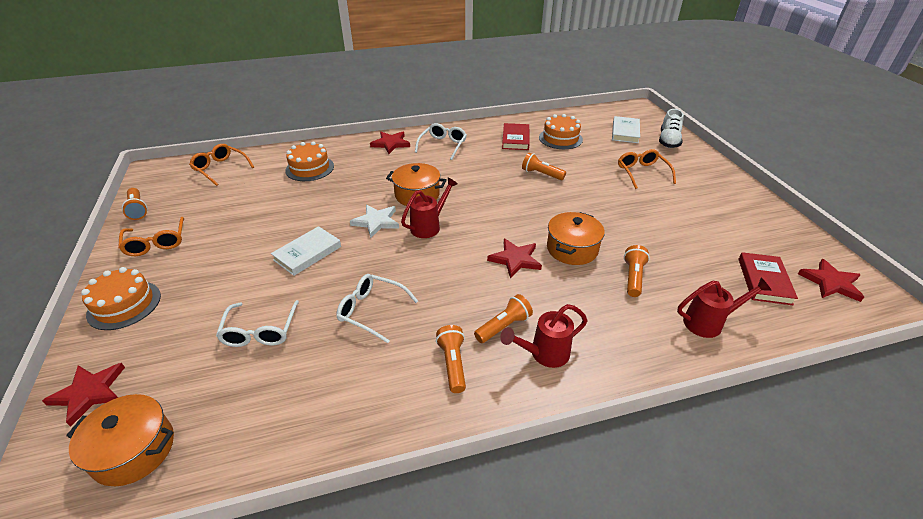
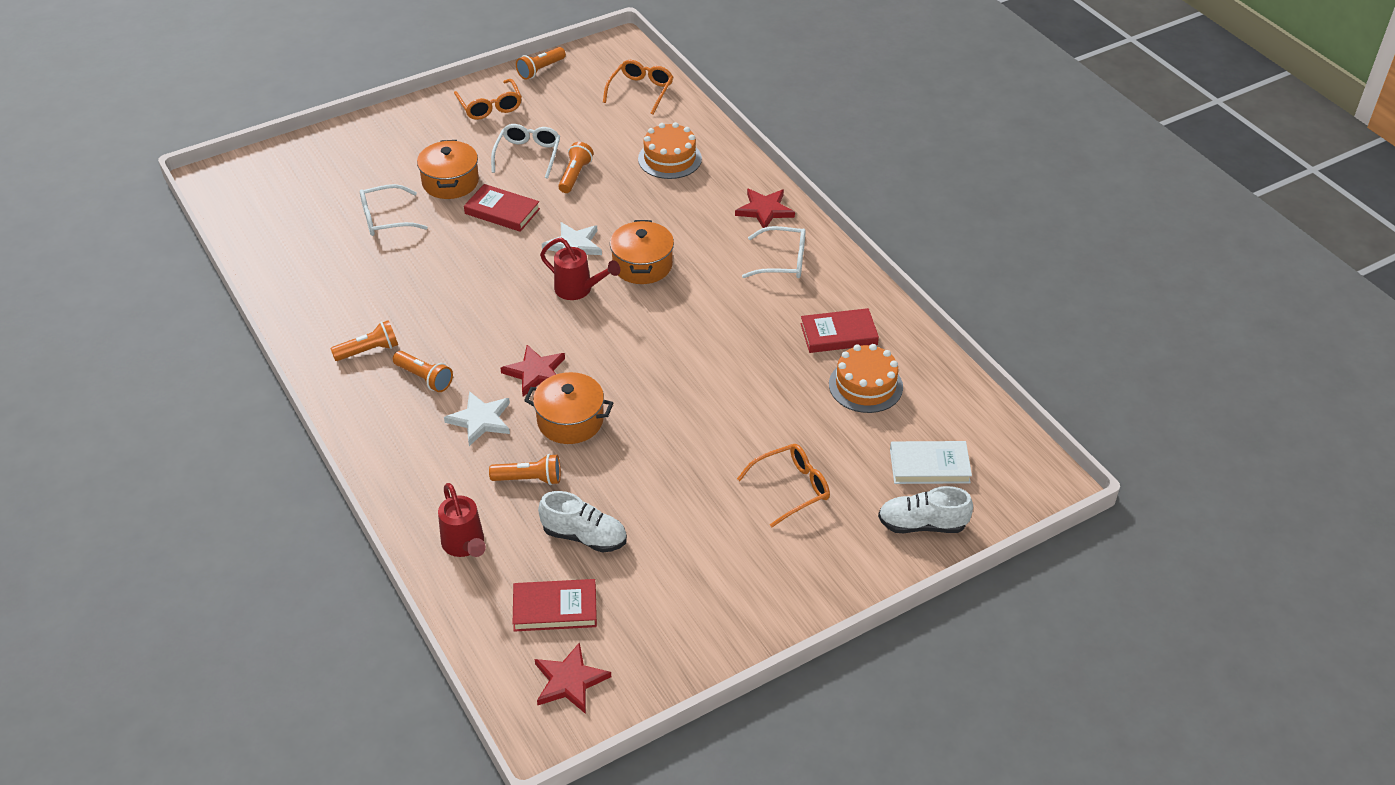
camera: 75 degrees right, 5 degrees up
red star [42,363,125,427] -> none
orange pot [66,394,174,486] -> orange pot moved to [417,140,479,199]
orange cake [81,267,161,330] -> none
orange glasses [118,217,184,256] -> orange glasses turned 75 degrees counterclockwise [454,79,522,120]
white book [271,226,341,276] -> red book [464,184,540,232]
white glasses [336,274,418,343] -> white glasses moved to [491,124,560,179]
red watering can [500,304,587,368] -> none
orange flashlight [522,153,566,180] -> orange flashlight moved to [558,142,594,193]
none -> white star [444,391,510,446]
none -> white shoe [538,491,627,552]

